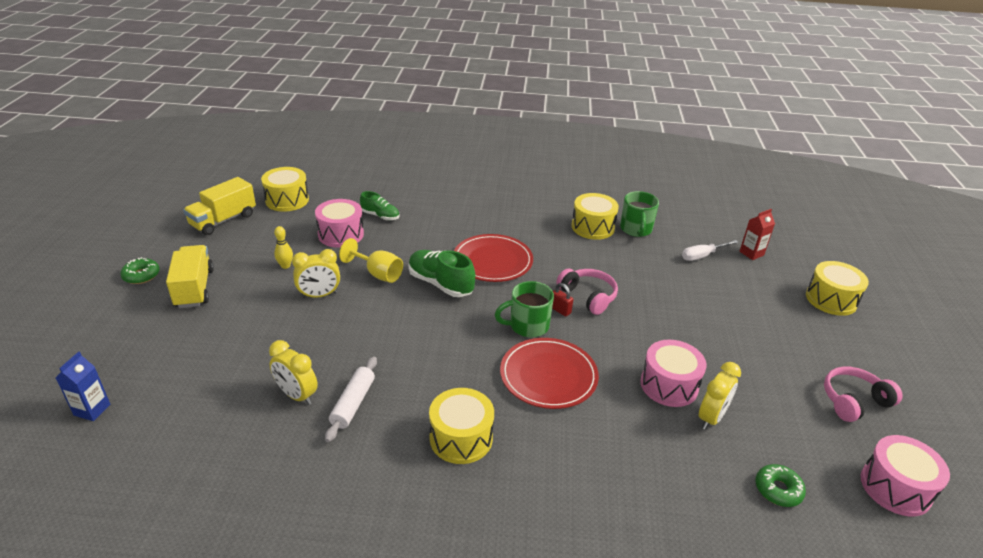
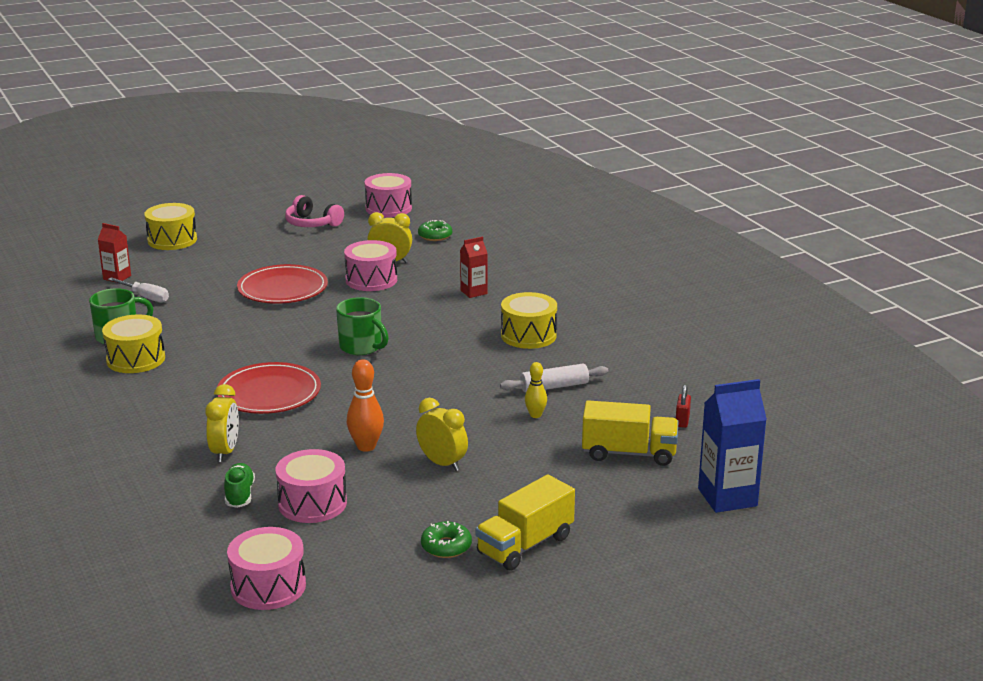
camera: 120 degrees left, 10 degrees down
blue carton [56,351,110,421] -> blue carton [698,379,767,513], size x1.74
green donut [120,257,160,284] -> green donut moved to [421,521,472,558]
yellow truck [183,177,256,235] -> yellow truck moved to [582,400,679,466]
yellow drum [261,167,309,212] -> pink drum [227,527,306,610]
yellow clock [269,340,318,405] -> yellow clock moved to [205,384,239,462]
yellow bowling pin [274,226,293,269] -> yellow bowling pin moved to [525,362,547,418]
yellow goblet [339,238,403,283] -> orange bowling pin [347,359,384,452]
green shoe [408,250,475,297] -> none
red plate [500,338,599,409] -> red plate moved to [237,264,328,304]
red padlock [552,283,573,317] -> red padlock moved to [676,384,691,428]
pink headphones [556,269,618,315] -> none
none -> red carton [460,237,488,298]

